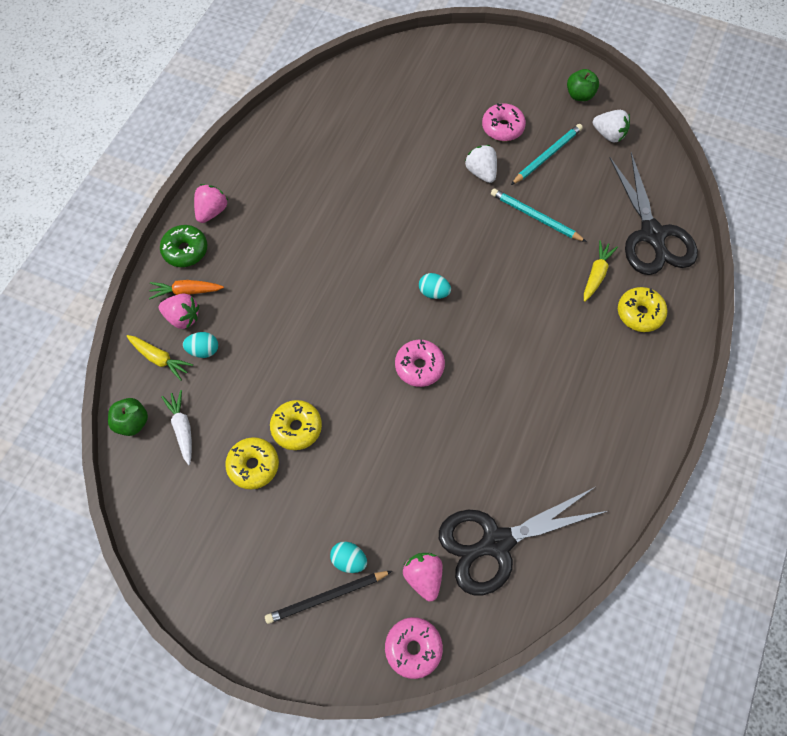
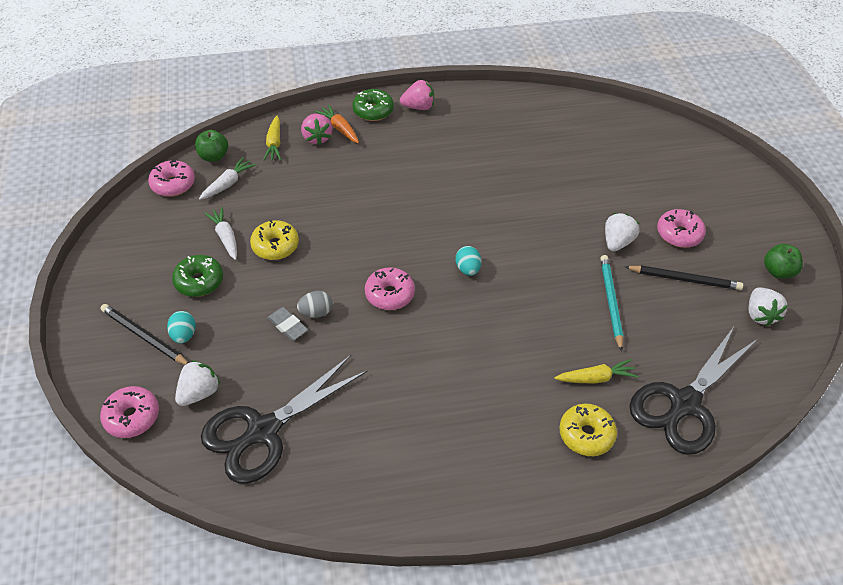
camera: 55 degrees right, 15 degrees down
turquoise egg [183,332,218,358] -> none
yellow donut [225,437,279,489] -> white carrot [204,207,237,260]
pink strawberry [403,553,443,601] -> white strawberry [175,360,220,406]
black scissors [439,487,607,595] -> black scissors turned 75 degrees counterclockwise [201,355,368,484]
turquoise pencil [511,124,583,185] -> black pencil [625,265,743,290]
none -> pink donut [148,160,195,196]
none -> green donut [172,255,223,297]
none -> grey eraser [267,307,308,341]
none -> grey egg [297,291,333,318]

